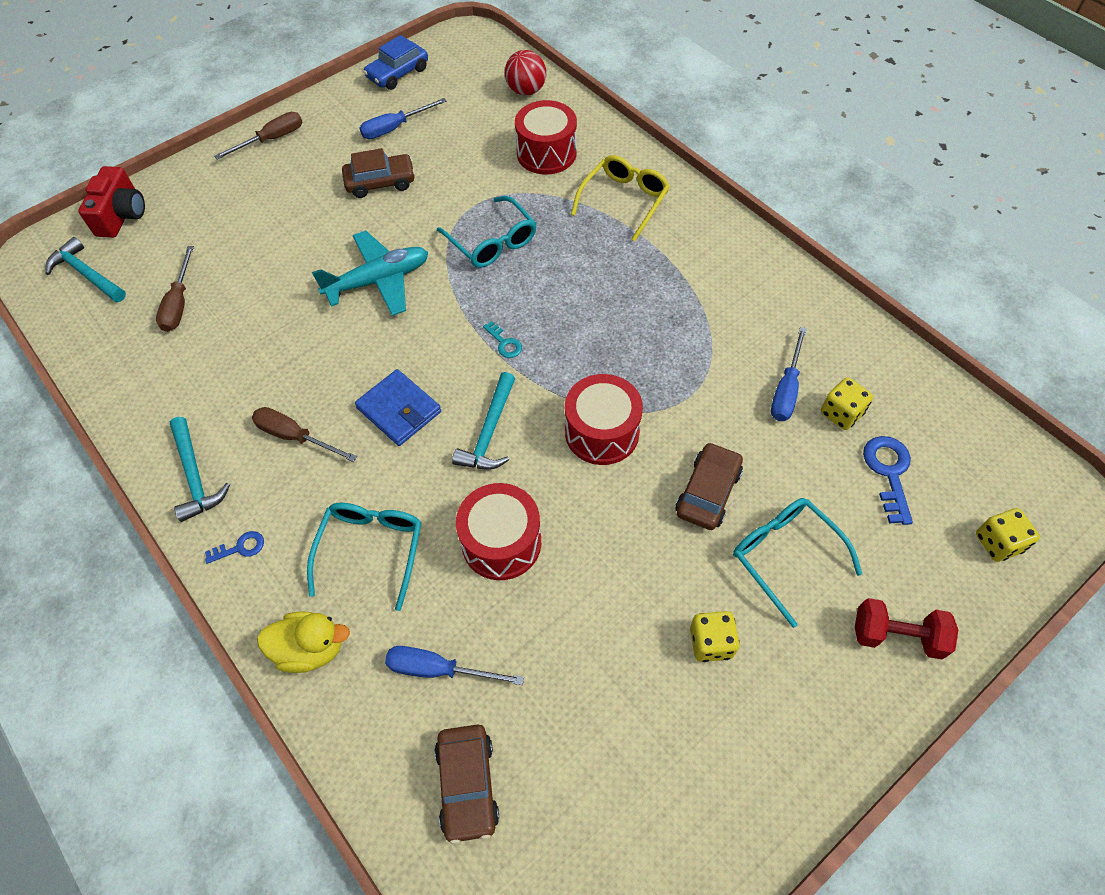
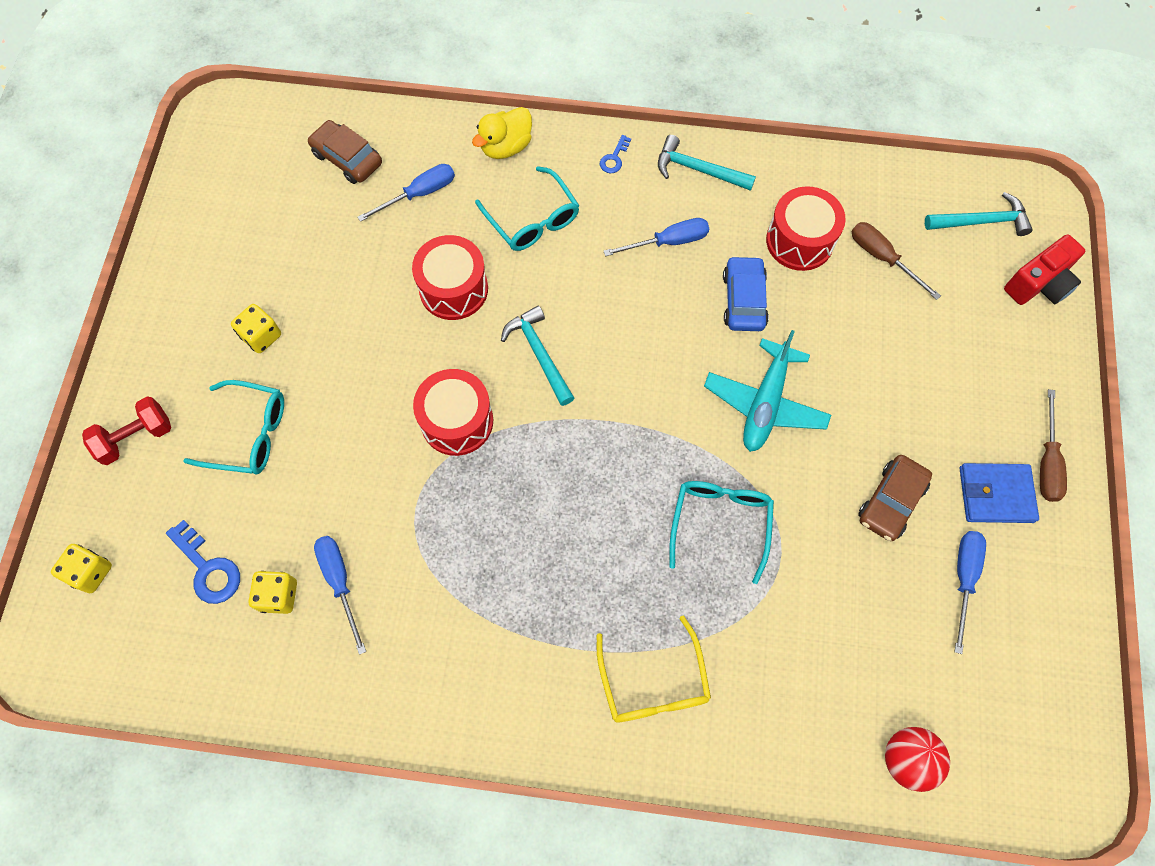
camera: 135 degrees right, 10 degrees up
red camera [78,166,145,238] -> red camera turned 90 degrees counterclockwise [1004,234,1085,305]
brown screwdriver [252,407,357,462] -> blue screwdriver [604,218,709,257]
blue wallet [355,369,441,446] -> blue wallet moved to [959,463,1039,523]
blue car [363,35,428,90] -> blue car moved to [723,256,769,331]
turquoise glasses [437,196,536,268] -> turquoise glasses turned 90 degrees clockwise [669,481,774,584]
turquoise key [483,321,522,358] -> none
red drum [515,100,577,174] -> red drum moved to [766,186,846,271]
brown car [675,442,743,530] -> none

